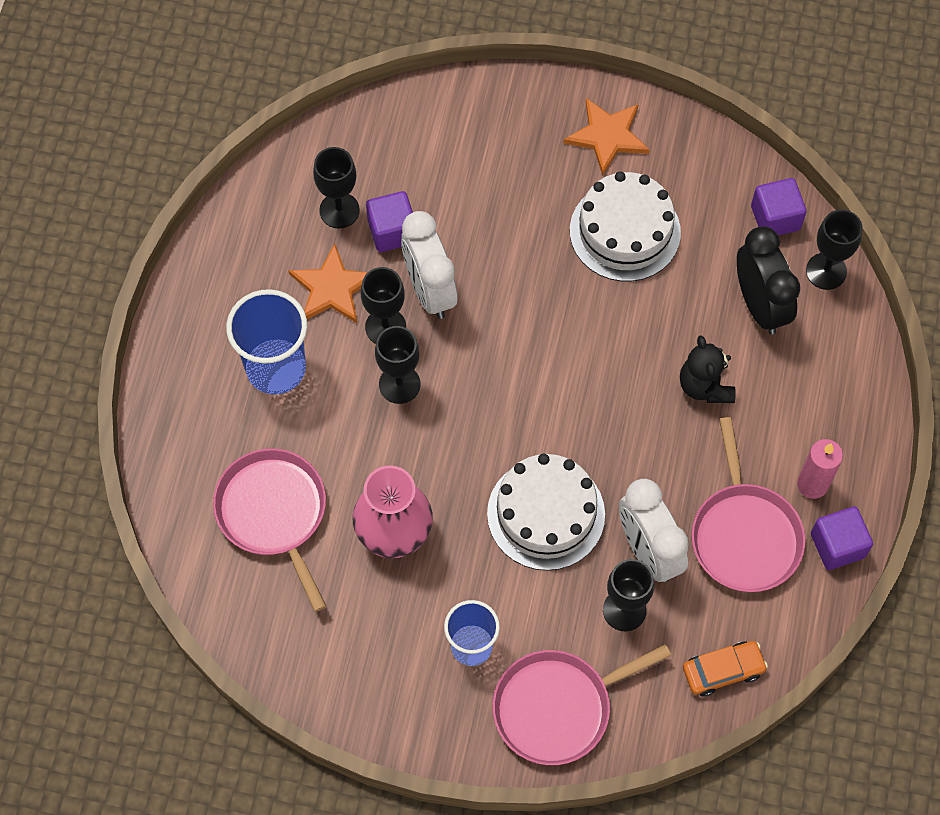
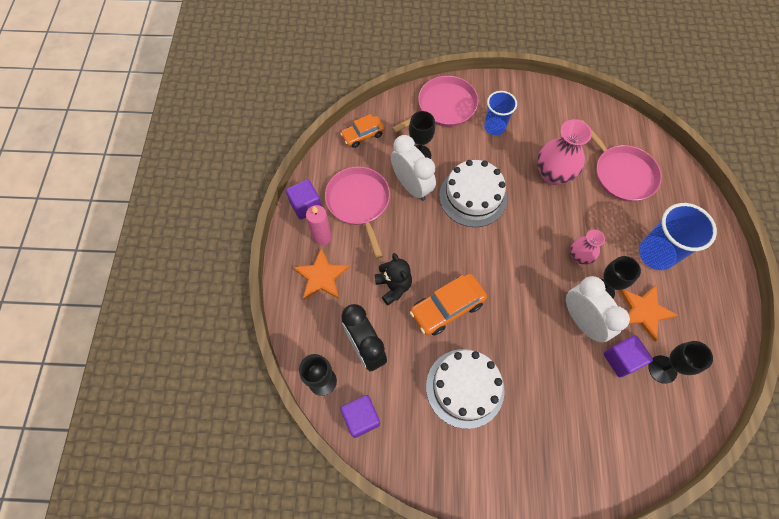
camera: 170 degrees right, 0 degrees up
black goblet [375,326,421,404] -> pink vase [570,230,605,265]
orange star [563,98,650,176] -> orange star moved to [293,247,350,300]
none -> orange car [410,274,487,336]

